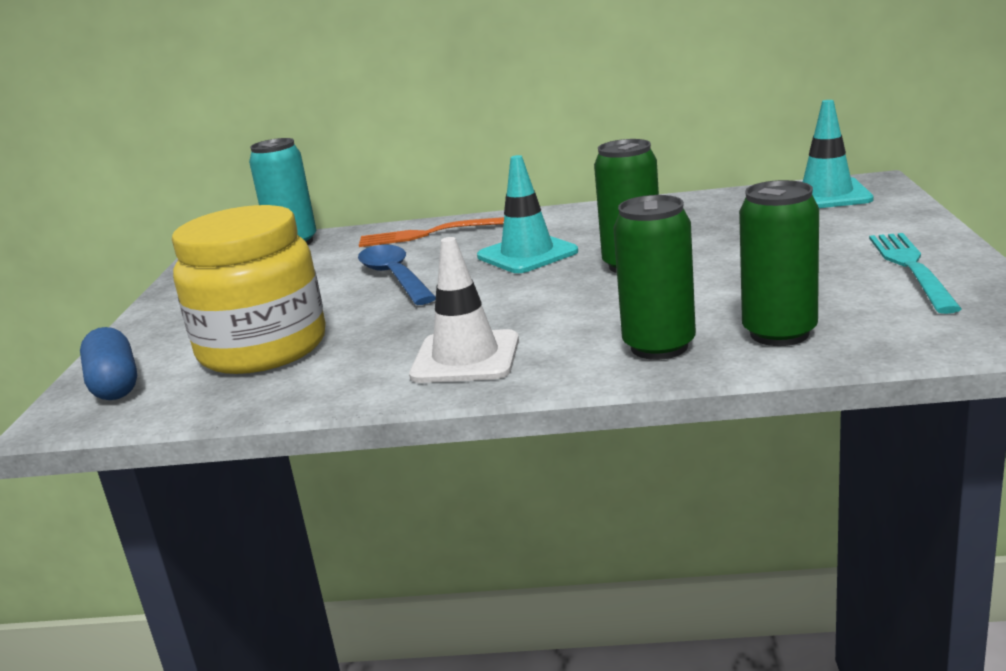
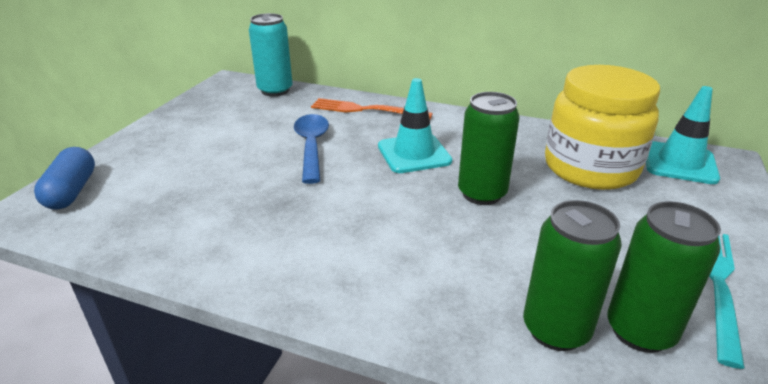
camera: 15 degrees right, 10 degrees up
yellow jar [172,205,326,374] -> yellow jar moved to [545,65,660,190]
white traffic cone [409,237,519,383] -> none
green can [613,195,696,360] -> green can moved to [607,201,721,353]

